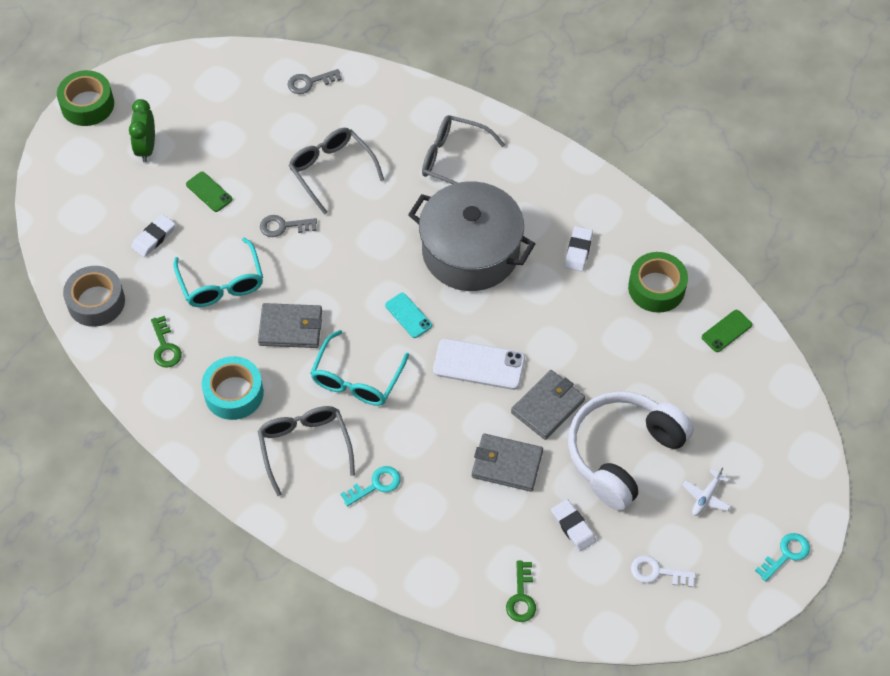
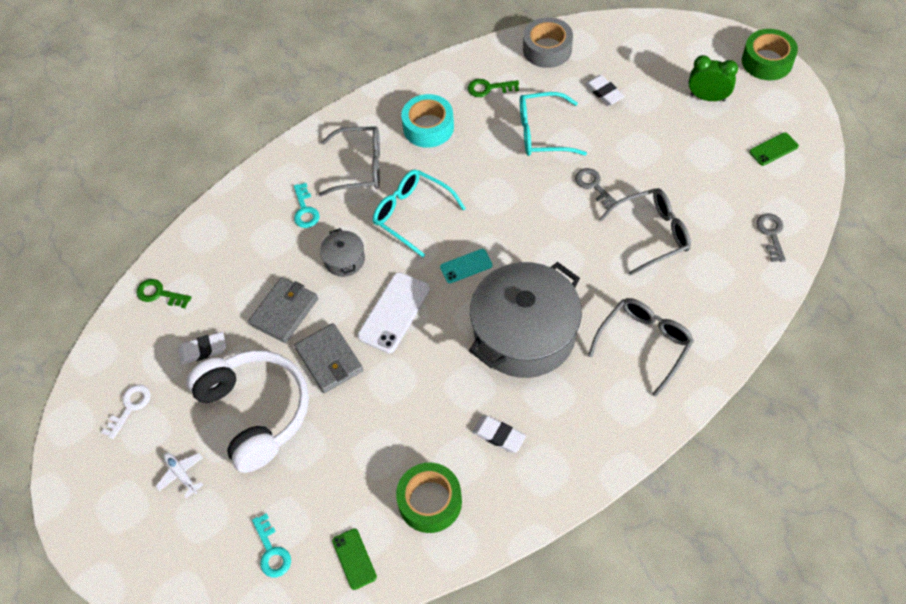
camera: 110 degrees right, 0 degrees up
green phone [186,172,232,212] -> green phone moved to [749,132,799,166]
grey wallet [258,303,322,348] -> none
grey key [260,215,317,237] -> grey key turned 45 degrees counterclockwise [575,168,617,210]
turquoise key [755,533,810,582] -> turquoise key moved to [252,513,291,577]
none -> grey pot [320,228,365,277]

